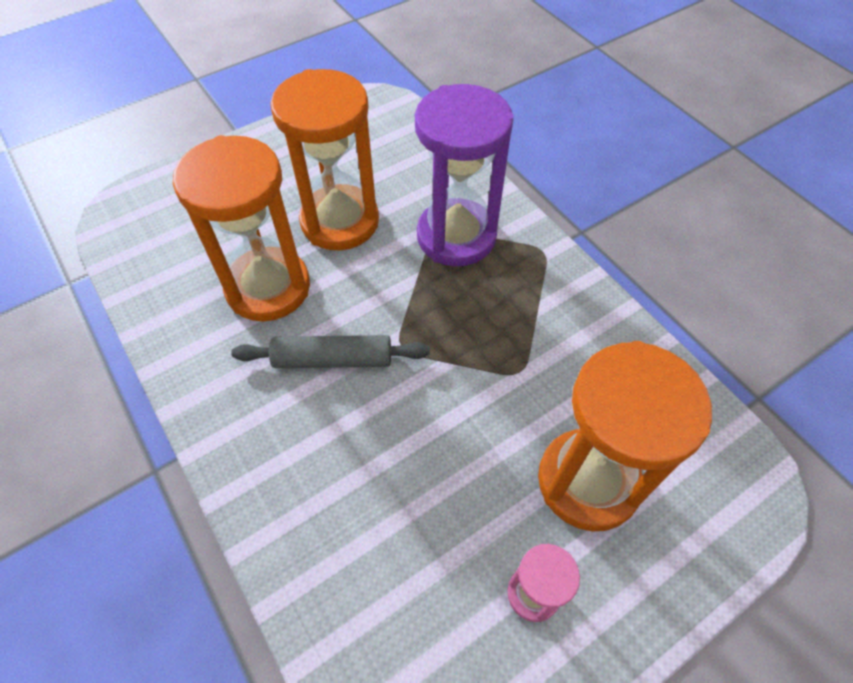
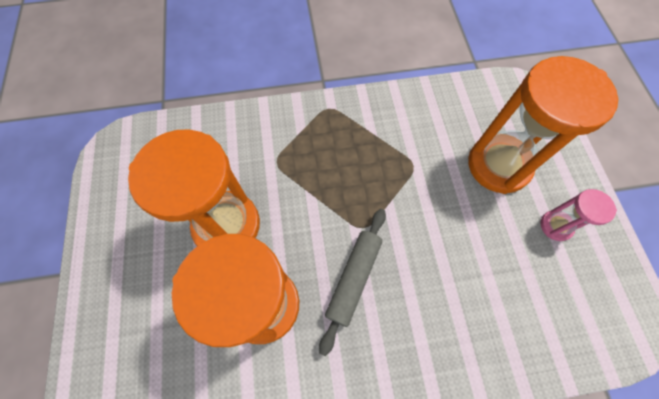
camera: 65 degrees left, 10 degrees up
purple hourglass [415,84,513,266] -> none

